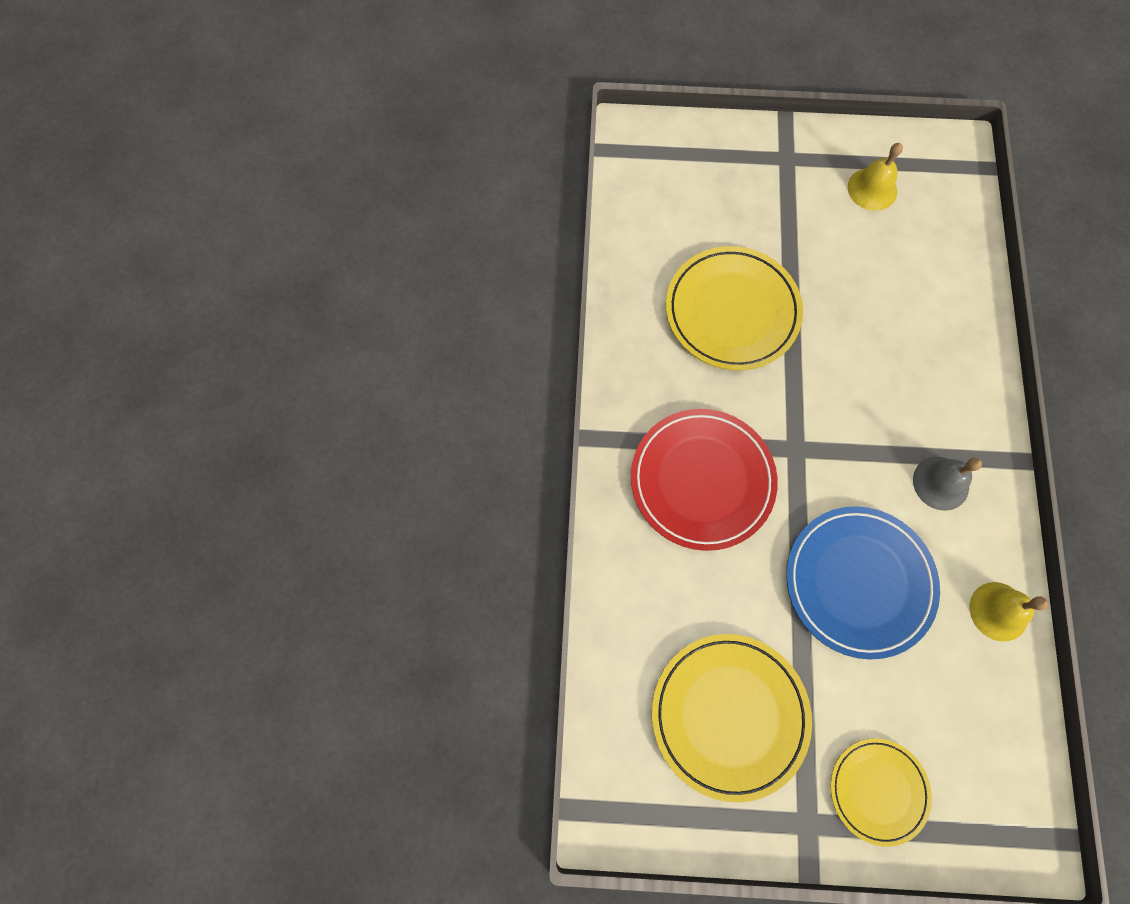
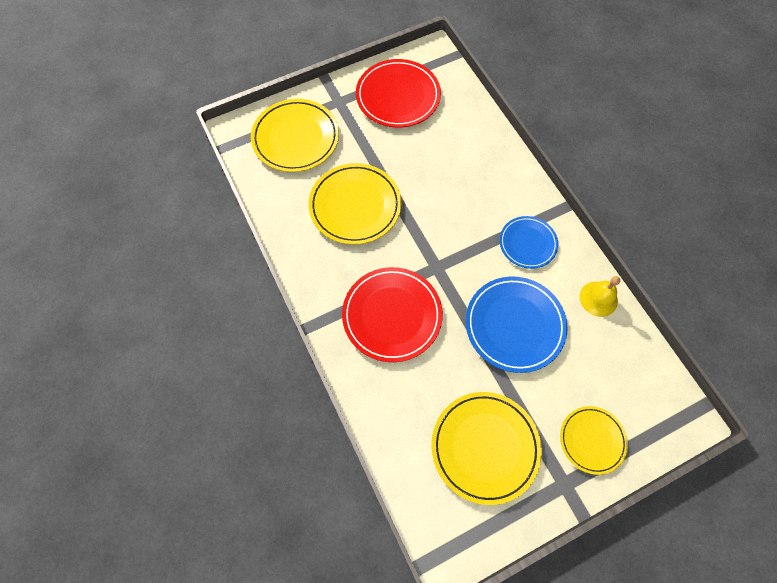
camera: 30 degrees left, 5 degrees down
yellow bell [848,143,903,211] -> red plate [356,59,441,128]
grey bell [913,457,982,511] -> blue plate [500,216,558,269]
none -> yellow plate [251,99,339,172]

